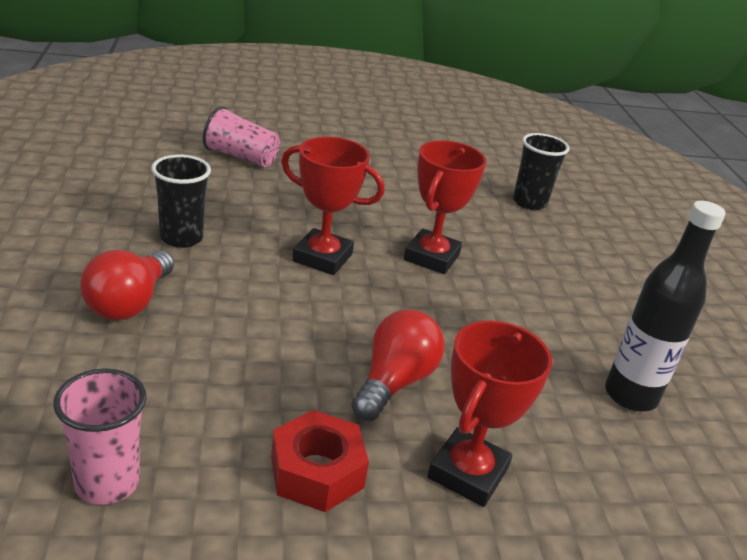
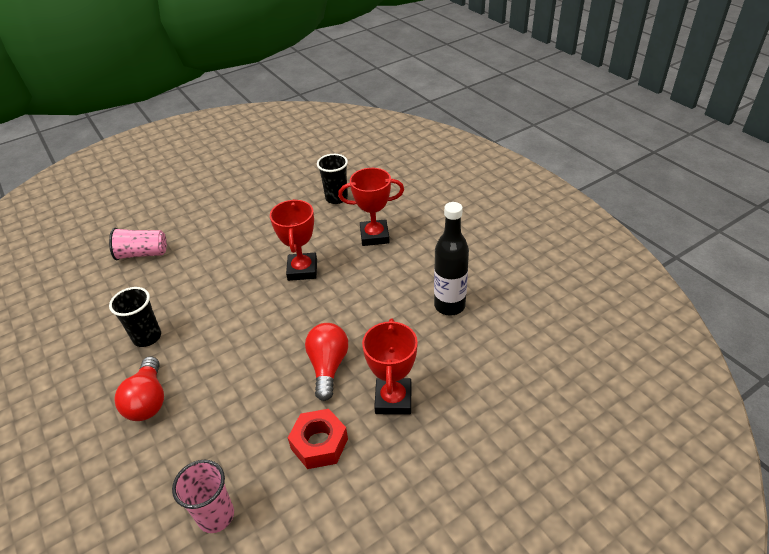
camera: 20 degrees left, 10 degrees up
red trophy [281,137,385,275] -> red trophy moved to [338,168,404,246]

